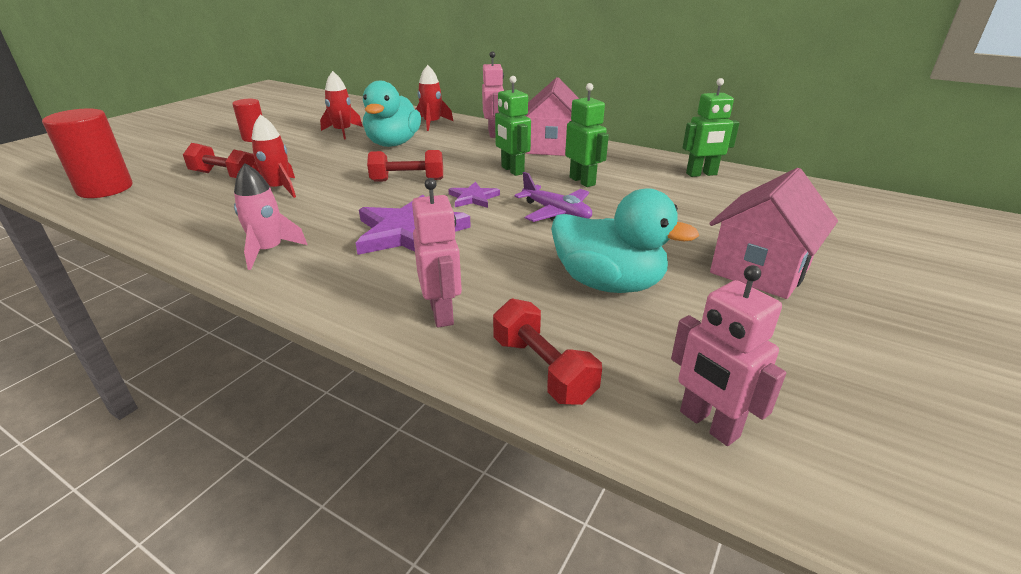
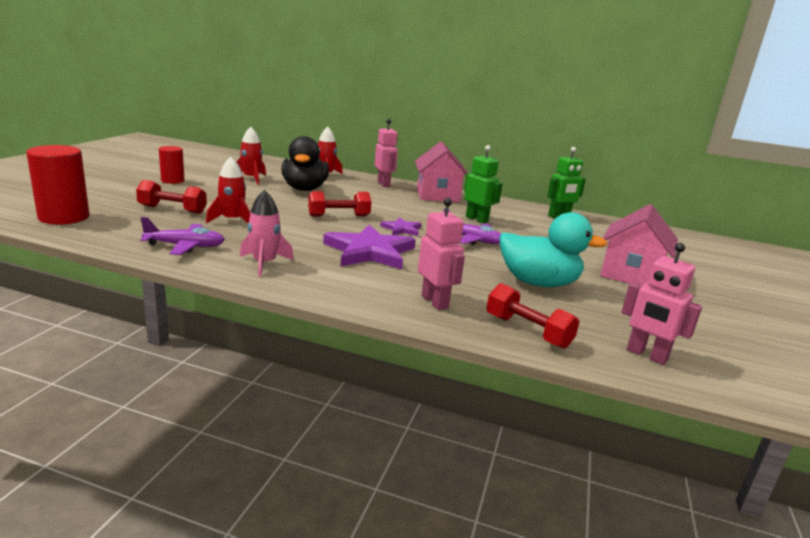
camera: 15 degrees left, 10 degrees down
turquoise duck [363,81,421,147] -> black duck [281,136,329,191]
green robot [495,76,531,176] -> none
none -> purple plane [140,217,225,255]

